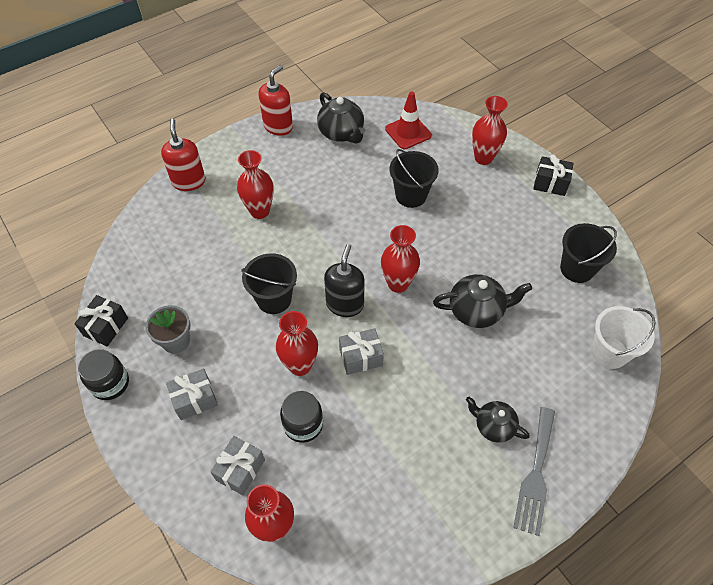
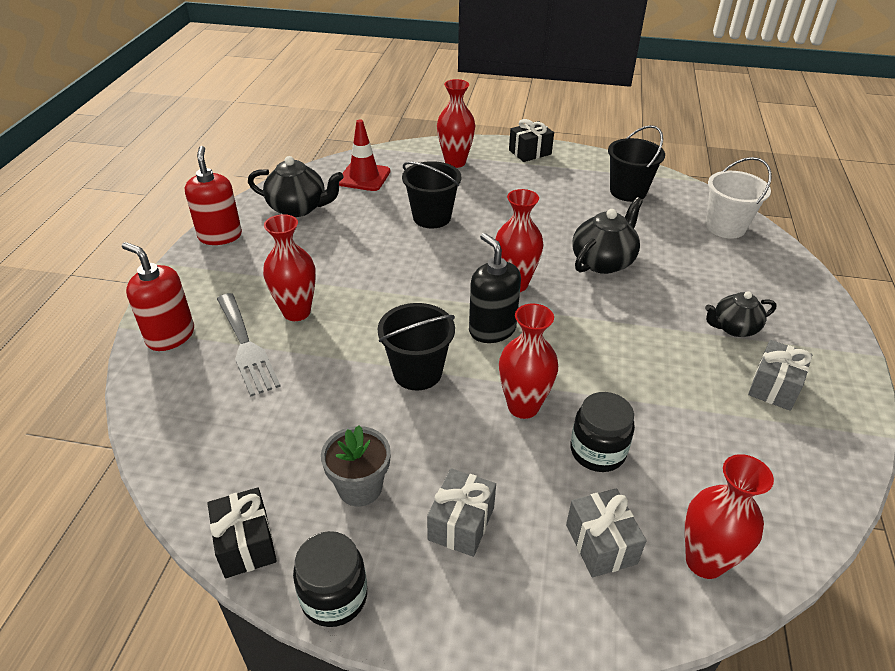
camera: 45 degrees left, 15 degrees down
grey gift [339,328,384,375] -> grey gift moved to [748,340,812,411]
grey fork [513,407,555,536] -> grey fork moved to [217,293,281,397]

